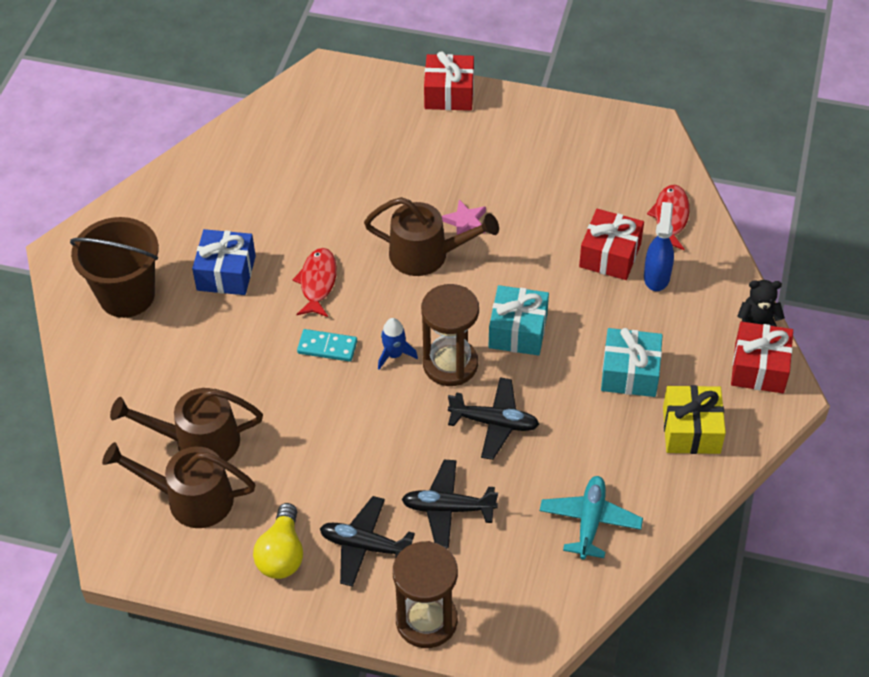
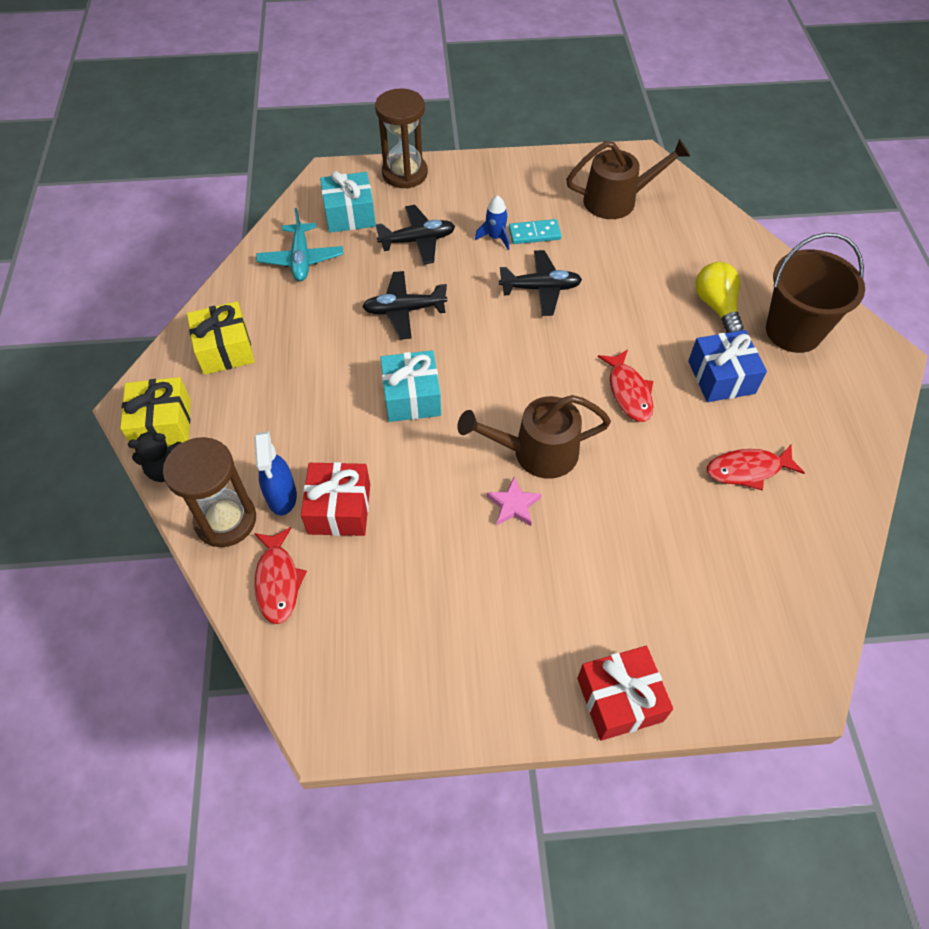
camera: 160 degrees right, 5 degrees up
brown watering can [110,388,263,461] -> none
yellow light bulb [253,503,303,579] -> yellow light bulb moved to [696,262,743,333]
turquoise domino [297,329,357,362] -> turquoise domino moved to [509,219,562,244]
black plane [320,496,415,587] -> black plane moved to [499,250,582,316]
blue rocket [378,318,418,370] -> blue rocket moved to [475,195,509,250]
brown hourglass [421,284,479,386] -> brown hourglass moved to [163,437,256,547]
turquoise gift [601,328,663,397] -> turquoise gift moved to [320,171,376,233]
red gift [731,321,793,393] -> yellow gift [120,377,191,450]
none -> red fish [707,445,805,490]

